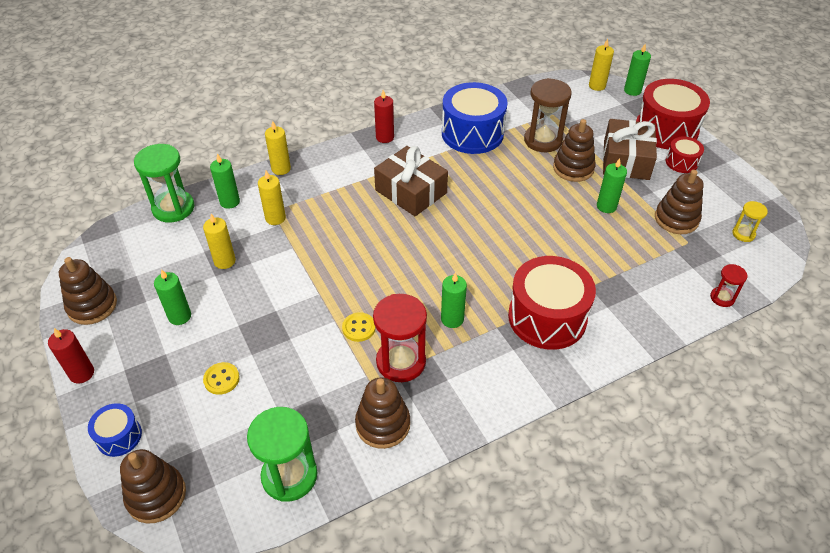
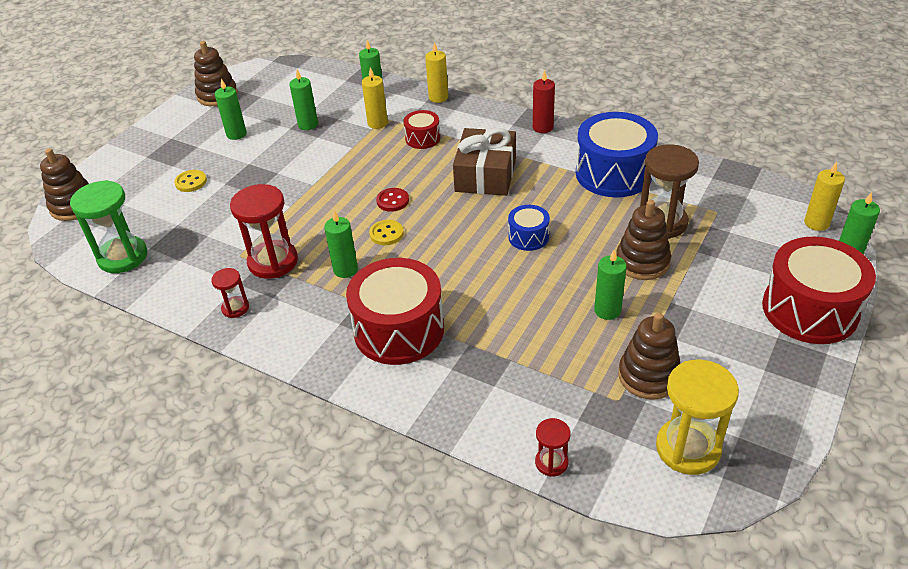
camera: 60 degrees right, 5 degrees down
red candle [48,328,94,384] -> none
blue drum [88,403,142,457] -> blue drum moved to [508,205,550,251]
green hourglass [134,144,194,223] -> none
yellow candle [203,214,236,269] -> green candle [289,70,318,130]
yellow button [342,312,376,342] -> yellow button moved to [369,220,404,245]
brown stacking toy [355,377,410,449] -> none
brown gift [603,119,657,180] -> none
red drum [666,136,704,173] -> red drum moved to [403,110,440,149]
yellow hourglass [732,201,768,242] -> yellow hourglass [656,360,739,475], size x1.93
none -> red hourglass [211,268,249,318]
none -> red button [376,188,409,212]

